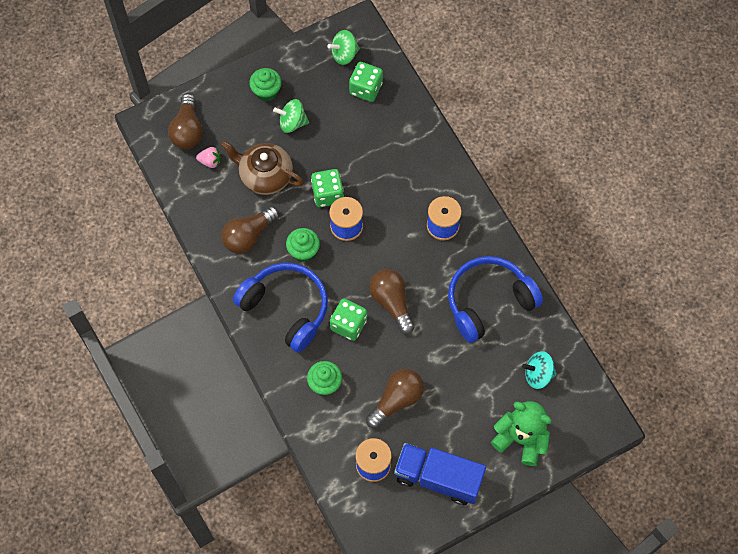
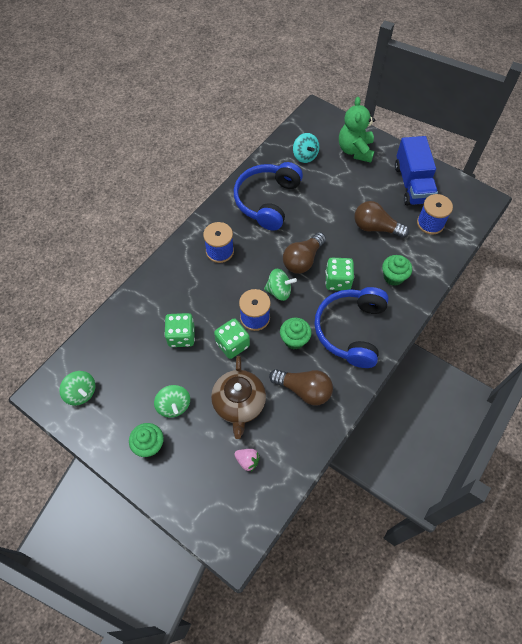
camera: 115 degrees left, 5 degrees down
brown light bulb [168,93,203,149] -> none
pink strawberry [196,147,221,168] -> pink strawberry turned 135 degrees clockwise [234,449,260,472]
green dice [349,62,383,102] -> green dice moved to [164,313,195,347]
blue headphones [448,256,543,343] -> blue headphones turned 75 degrees clockwise [234,162,303,231]
none -> green spinning top [264,269,297,301]

